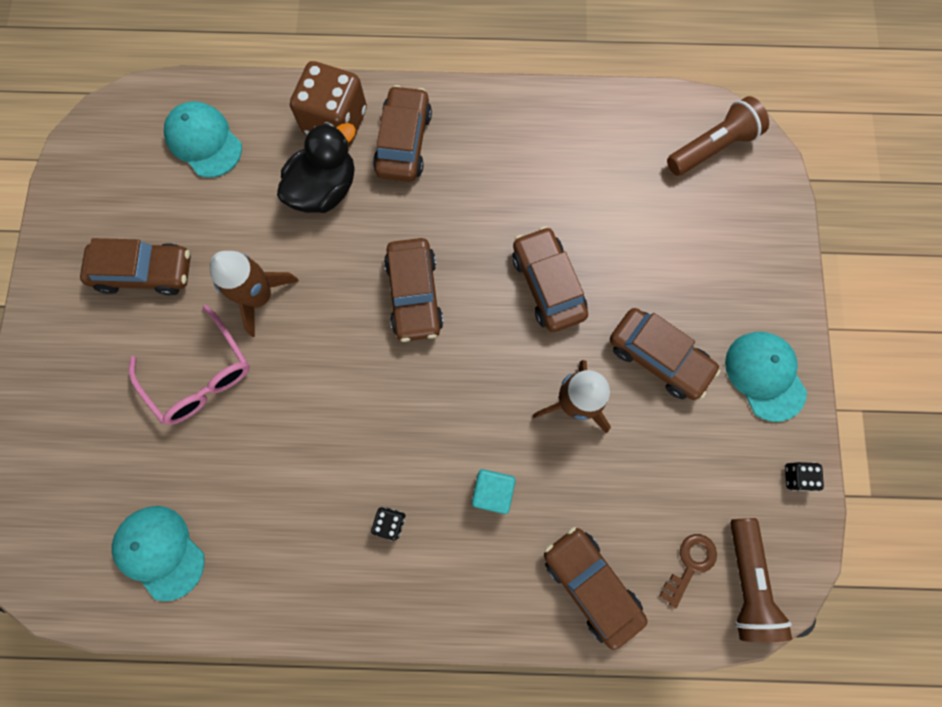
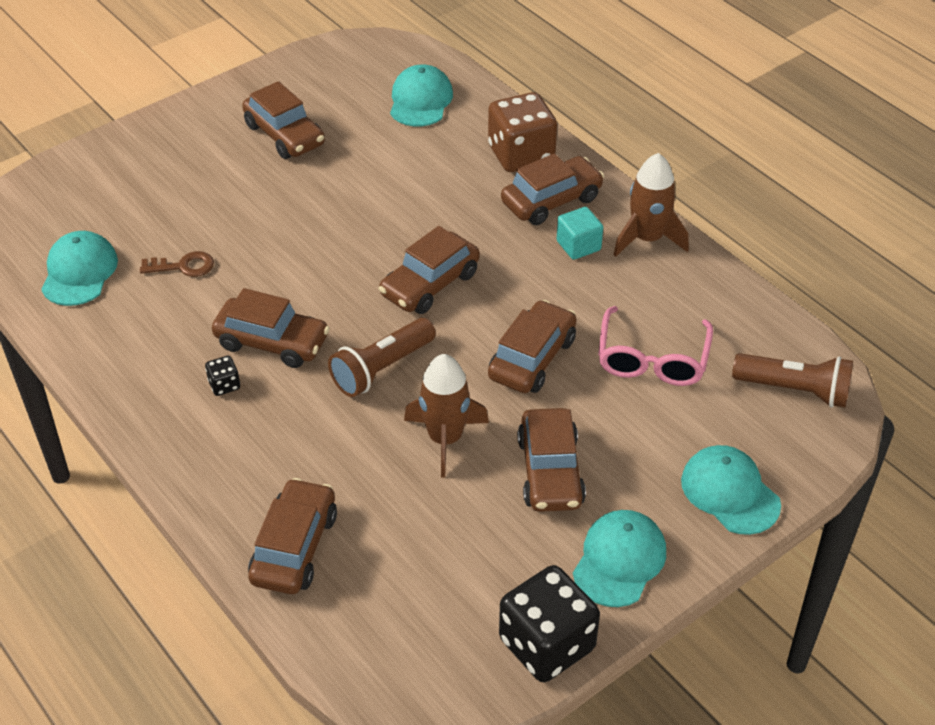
camera: 50 degrees right, 30 degrees down
pink glasses [129,305,250,425] -> pink glasses moved to [598,306,713,386]
brown rocket [210,251,299,337] -> brown rocket moved to [614,153,689,257]
black duck [277,123,356,213] -> none
turquoise cube [472,469,515,514] -> turquoise cube moved to [557,207,603,260]
brown key [659,534,717,609] -> brown key moved to [140,251,214,277]
brown flashlight [730,518,792,642] -> brown flashlight moved to [328,318,436,397]
black dice [785,462,824,491] -> black dice [499,565,600,682], size x2.34
none -> brown car [212,288,330,368]
none -> turquoise cap [681,445,781,535]

